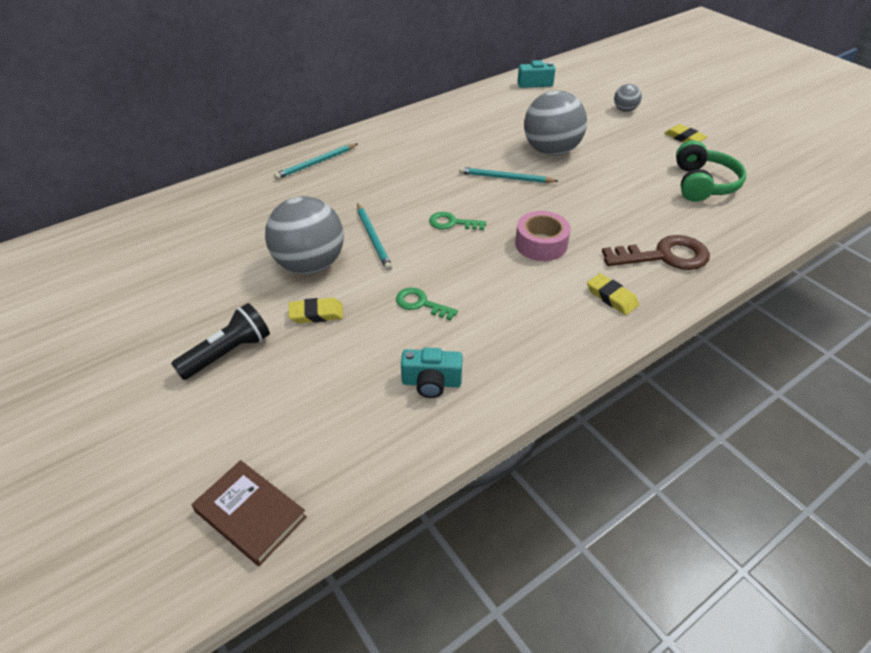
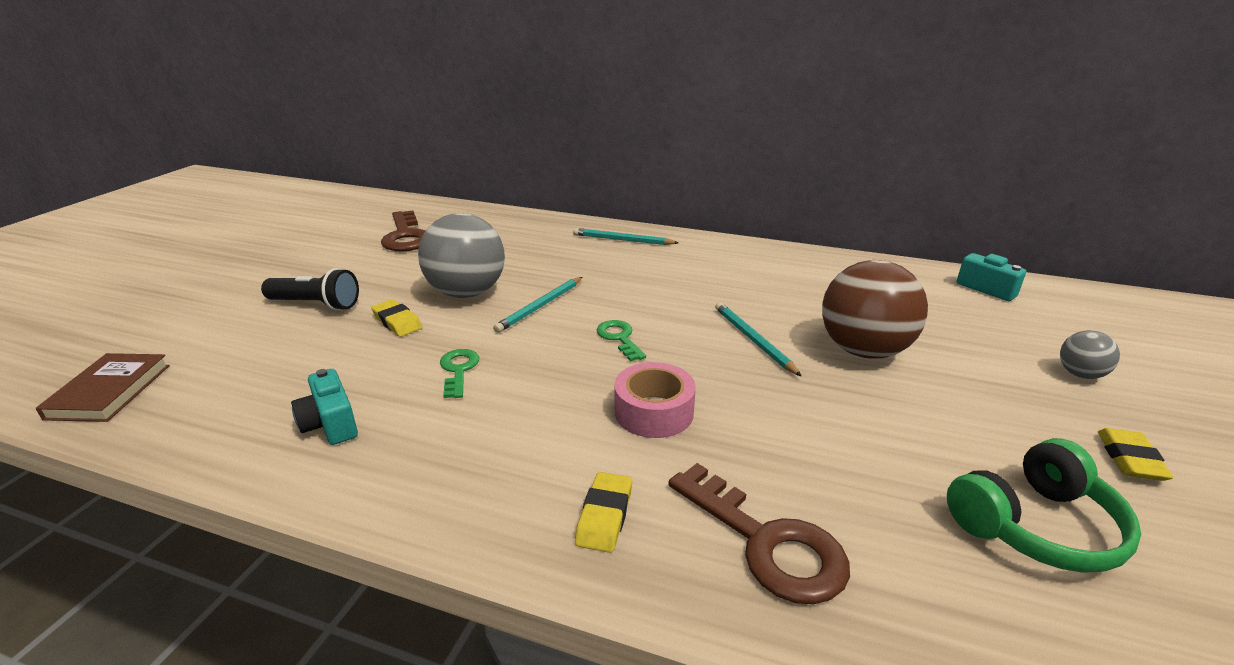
camera: 55 degrees right, 15 degrees down
grey ball [524,91,587,156] -> brown ball [822,260,928,359]
none -> brown key [381,210,426,252]

